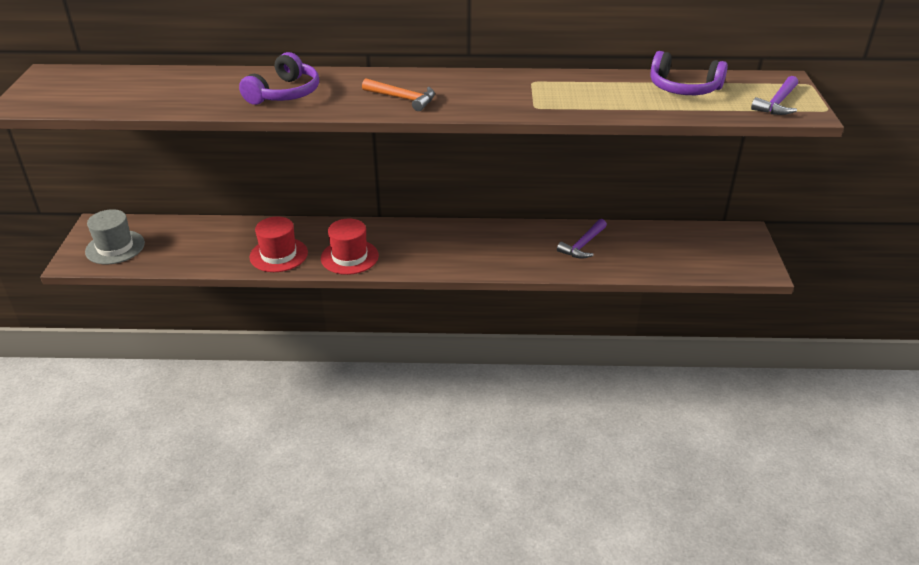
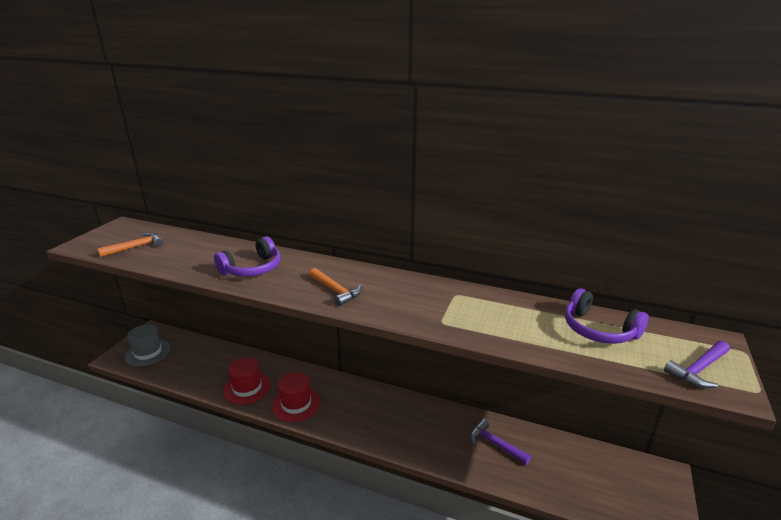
camera: 20 degrees right, 10 degrees down
purple hammer [557,219,607,259] -> purple hammer turned 75 degrees clockwise [470,419,531,465]
none -> orange hammer [97,232,163,258]

